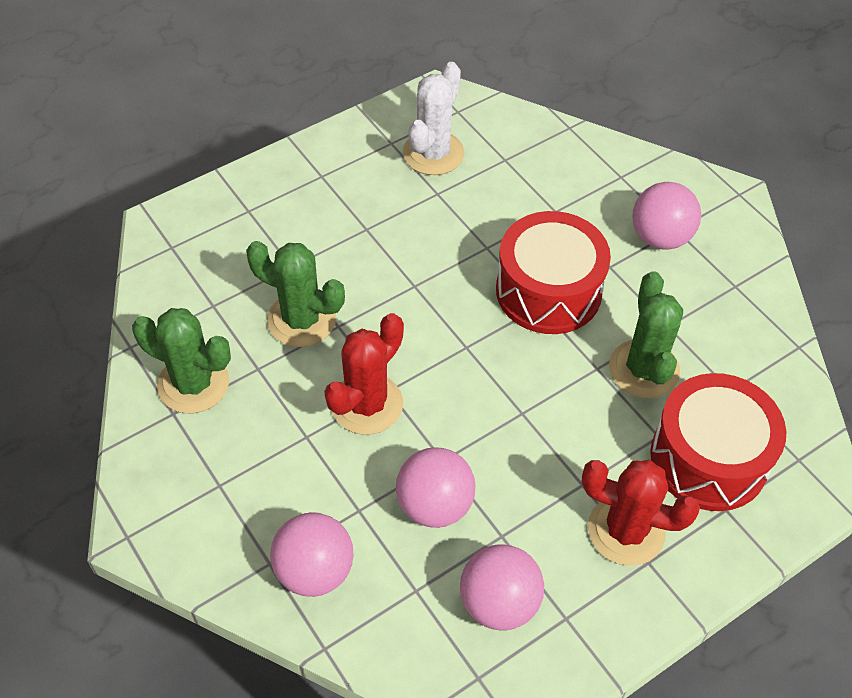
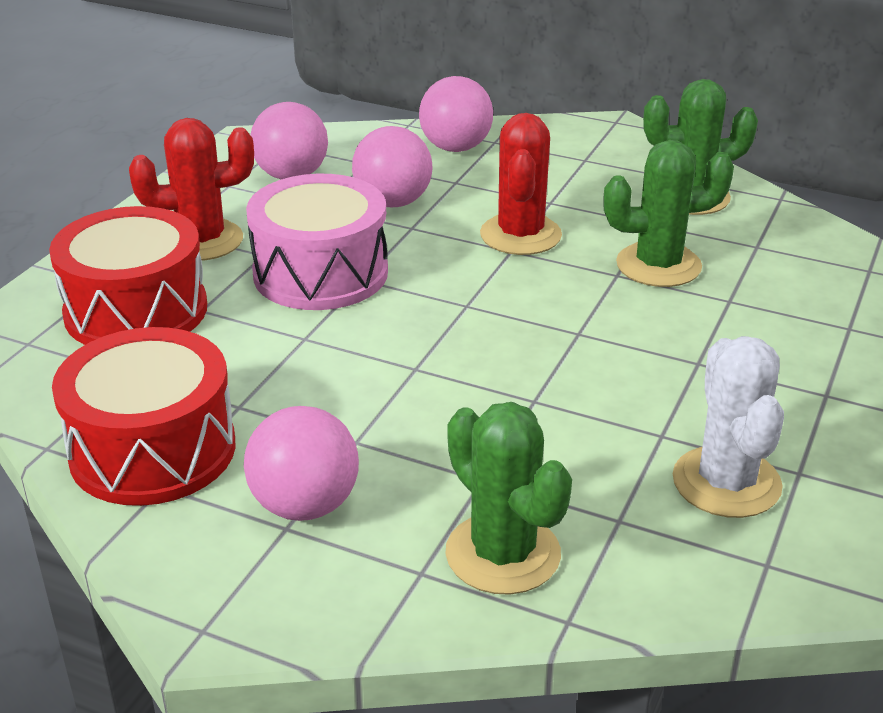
camera: 150 degrees right, 20 degrees down
red drum [496,211,611,334] -> red drum moved to [52,327,235,506]
green cactus [609,271,683,398] -> green cactus moved to [446,402,572,595]
none -> pink drum [246,174,388,310]

